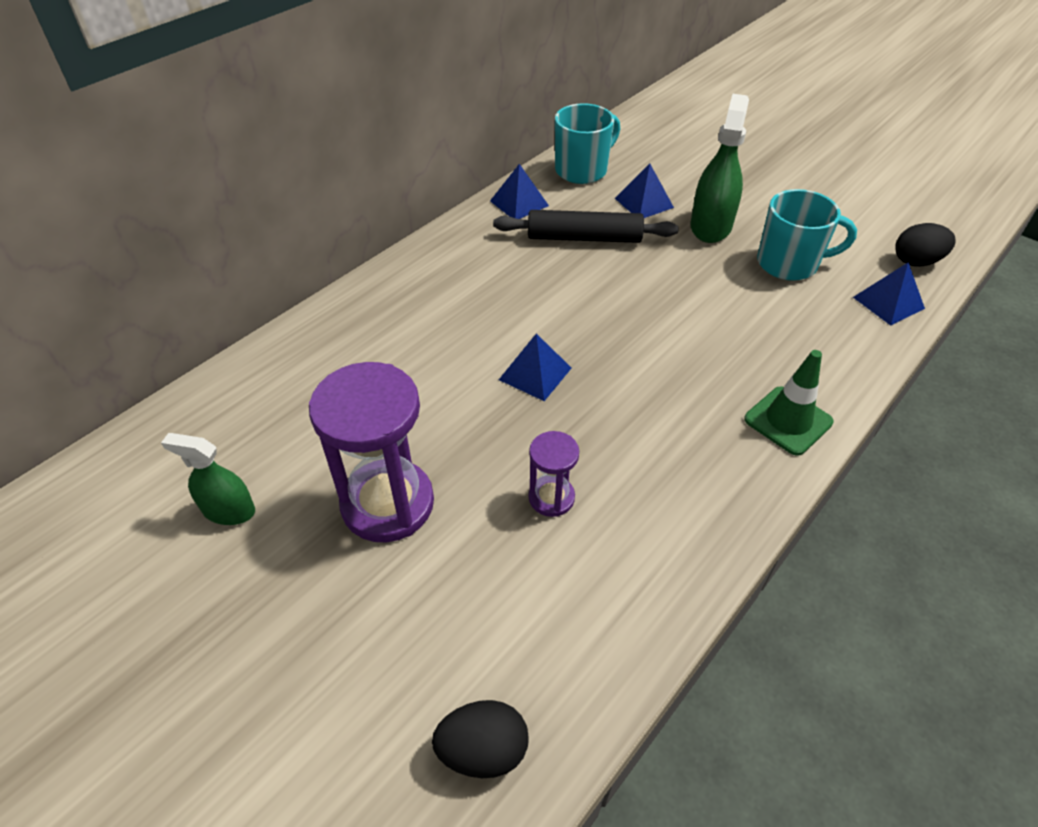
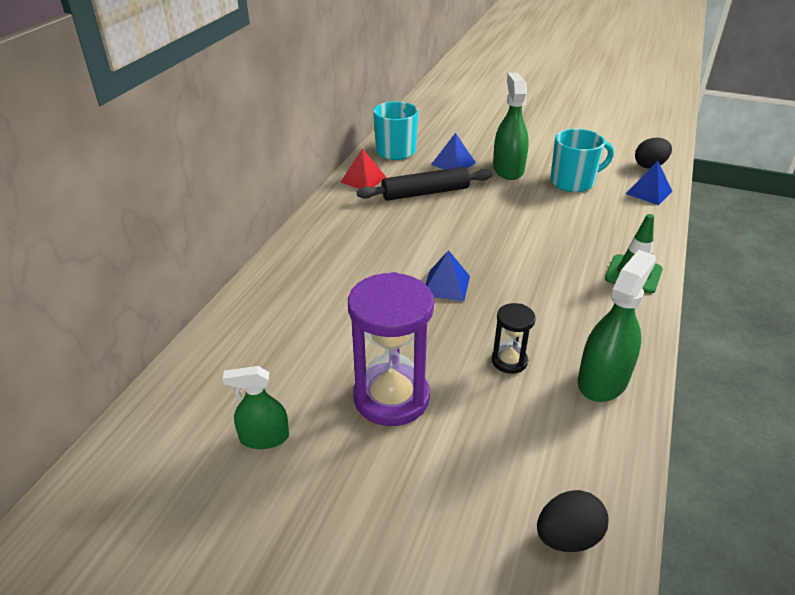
camera: 20 degrees left, 10 degrees down
blue pyramid [490,164,549,219] -> red pyramid [341,148,387,189]
purple hourglass [529,431,579,517] -> black hourglass [492,303,536,374]
none -> green spray bottle [578,250,656,402]

